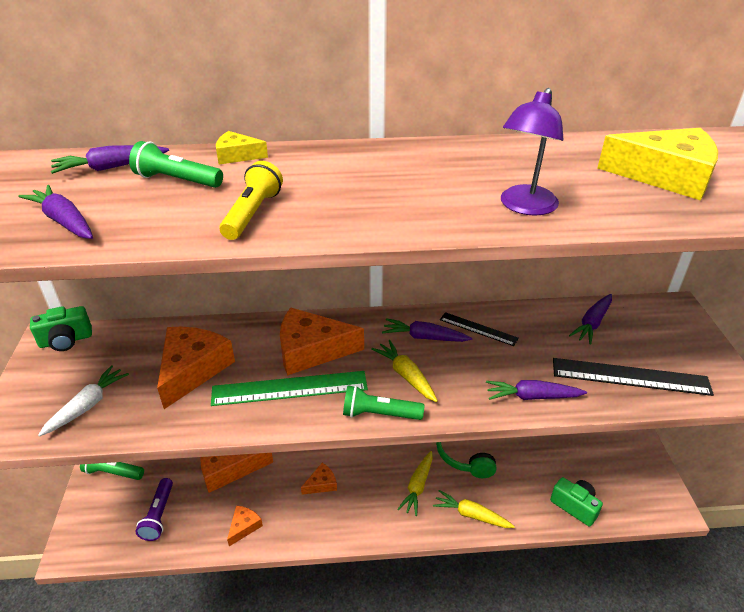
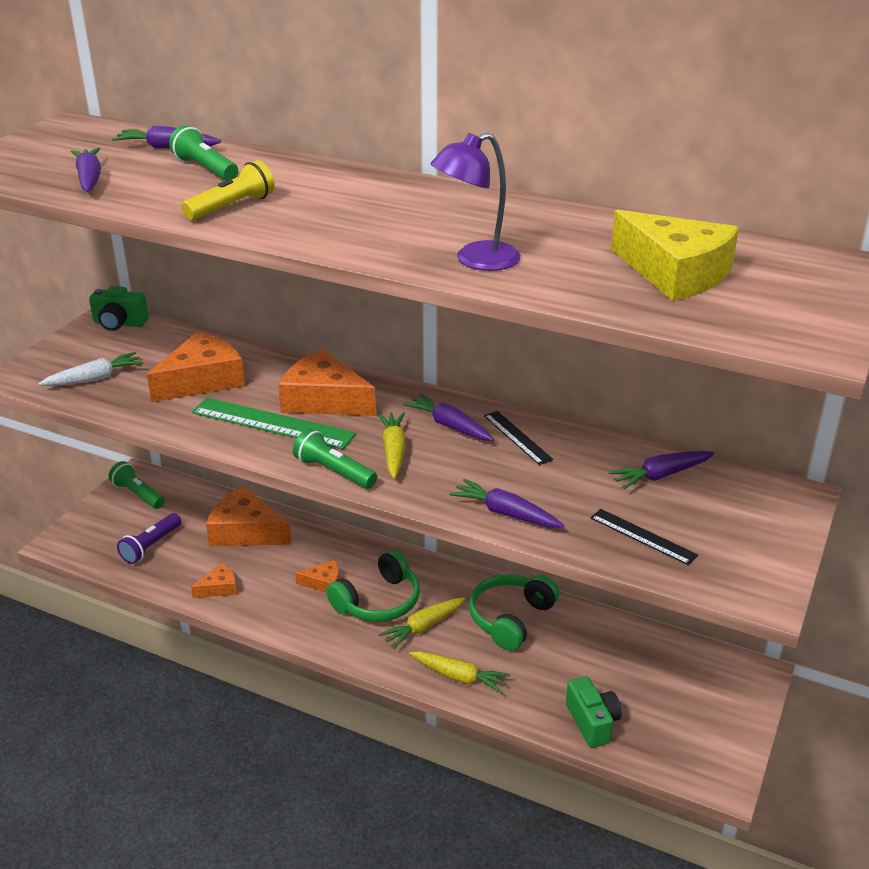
camera: 30 degrees right, 5 degrees down
yellow cheese [216,131,268,164] -> none
yellow carrot [433,490,515,528] -> yellow carrot turned 150 degrees clockwise [409,651,511,694]
black ruler [553,358,714,396] -> black ruler [591,509,698,565], size x0.57
none -> green headphones [326,550,420,622]

